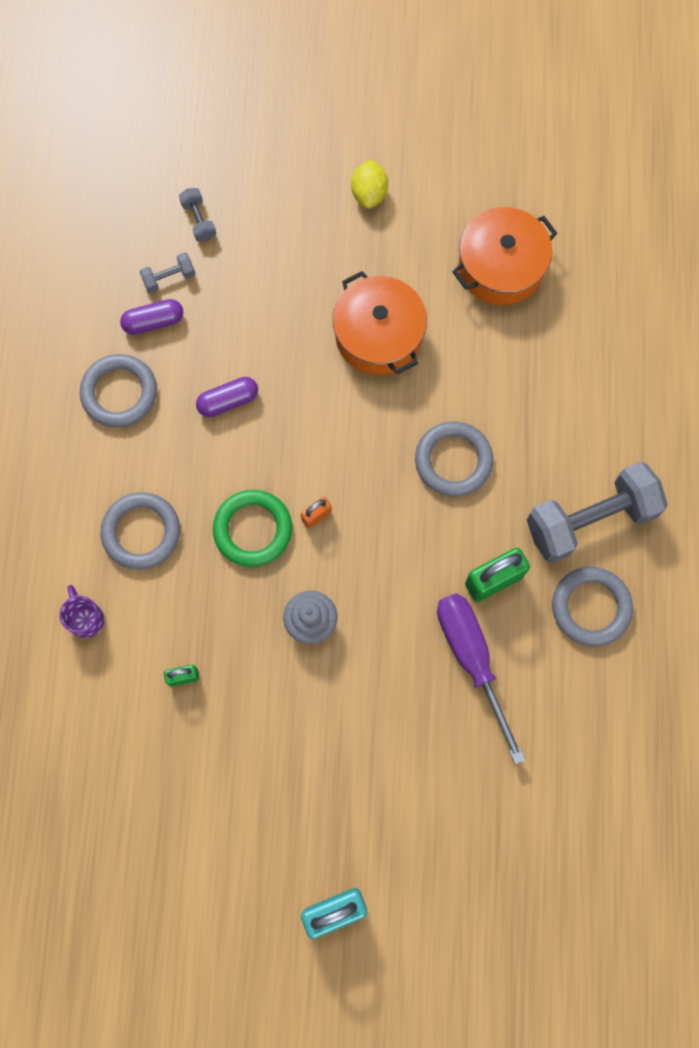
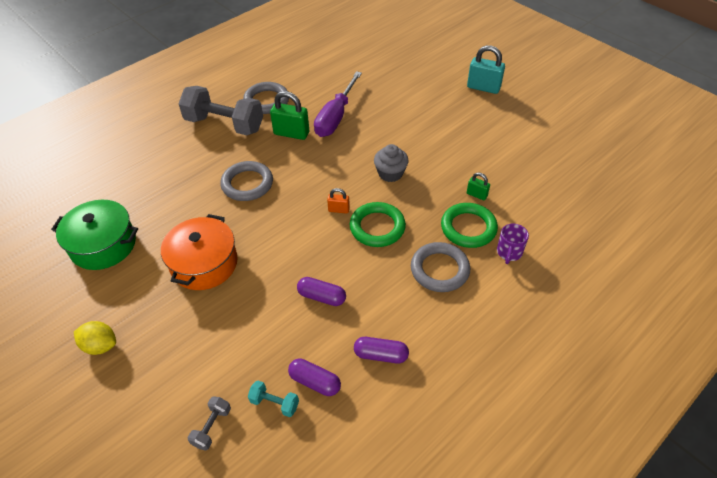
camera: 135 degrees left, 25 degrees down
grey ring [80,354,157,427] -> purple capsule [354,337,409,363]
grey dumbbell [140,252,195,293] -> turquoise dumbbell [248,381,299,417]
yellow lemon [351,159,388,209] -> yellow lemon turned 60 degrees clockwise [74,321,116,355]
orange pot [452,207,557,306] -> green pot [51,200,138,270]
none -> green ring [441,203,498,248]

